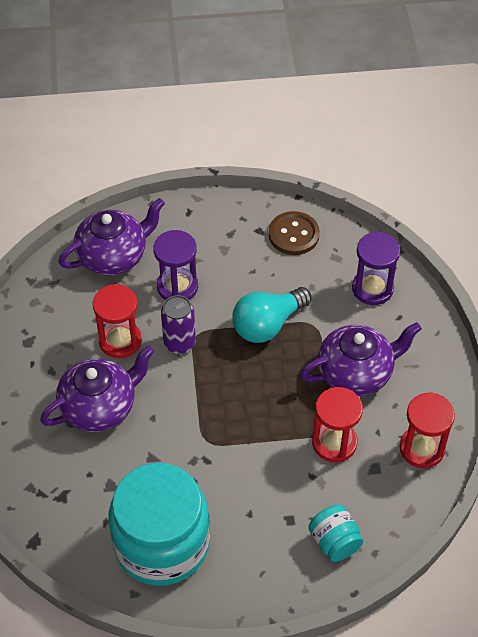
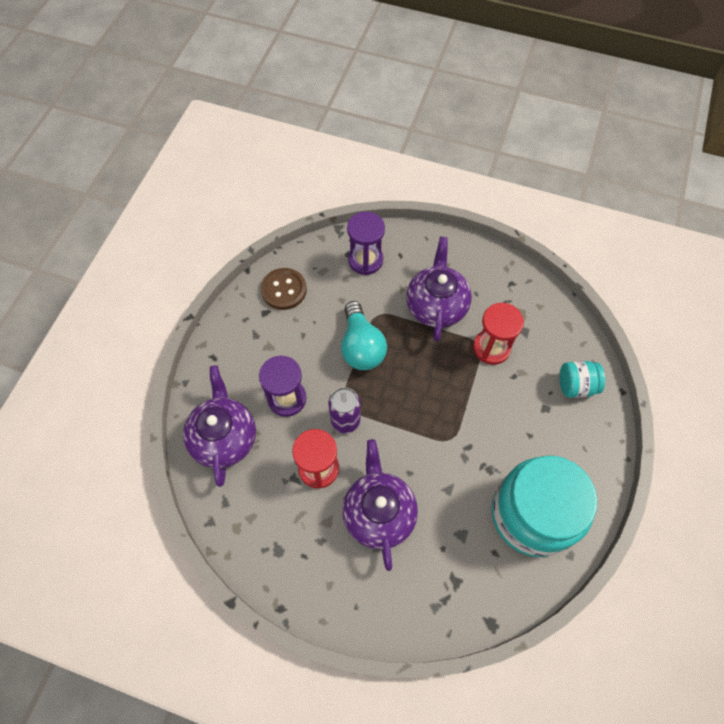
camera: 65 degrees left, 10 degrees up
red hourglass [400,392,455,468] -> none

